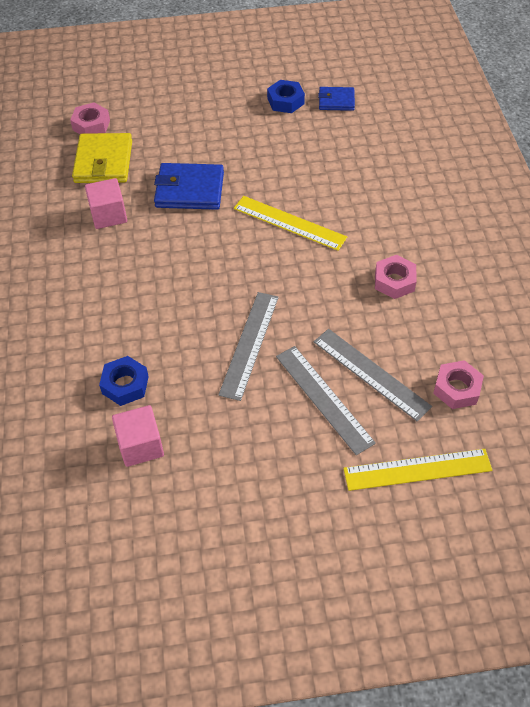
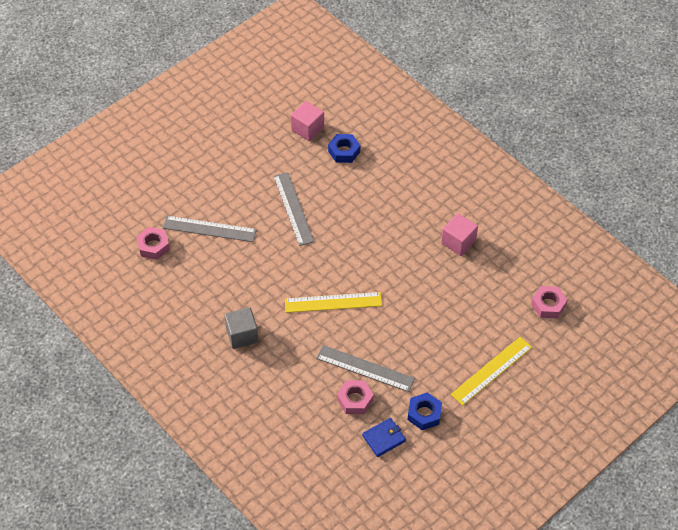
camera: 145 degrees right, 0 degrees up
yellow wallet [72,133,132,183] -> none
blue wallet [154,163,224,210] -> none
grey ruler [276,346,376,455] -> grey ruler moved to [316,345,415,392]
yellow ruler [343,449,493,491] -> yellow ruler moved to [451,337,532,406]
pink nut [375,255,417,299] -> pink nut moved to [337,380,374,414]
none -> grey cube [224,307,259,349]

